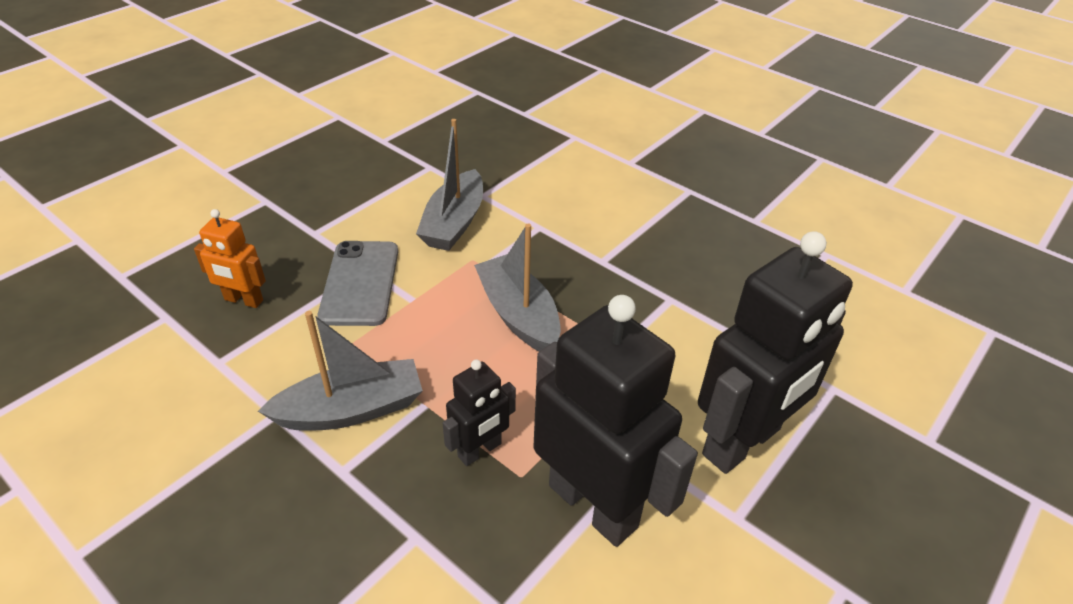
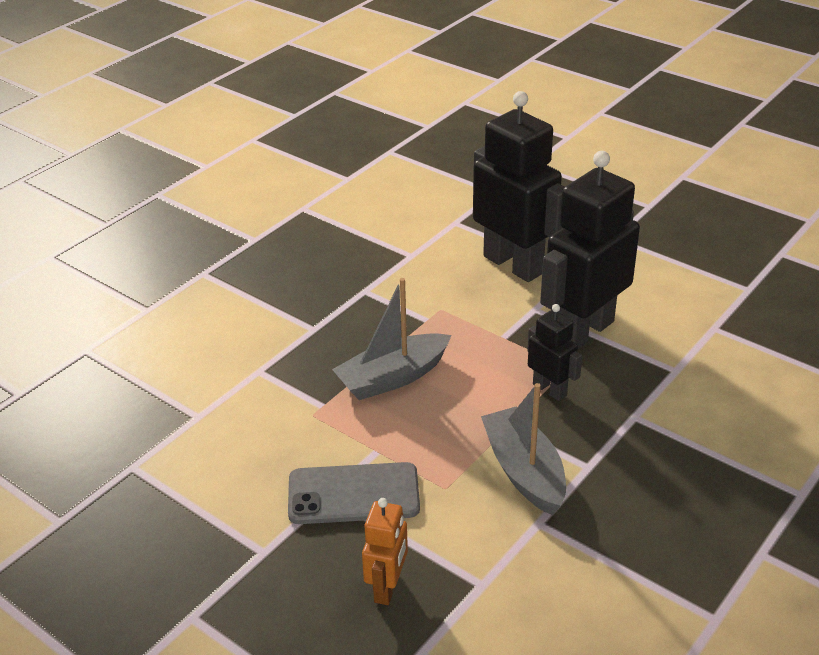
camera: 90 degrees left, 5 degrees down
grey boat [416,119,483,251] -> none

